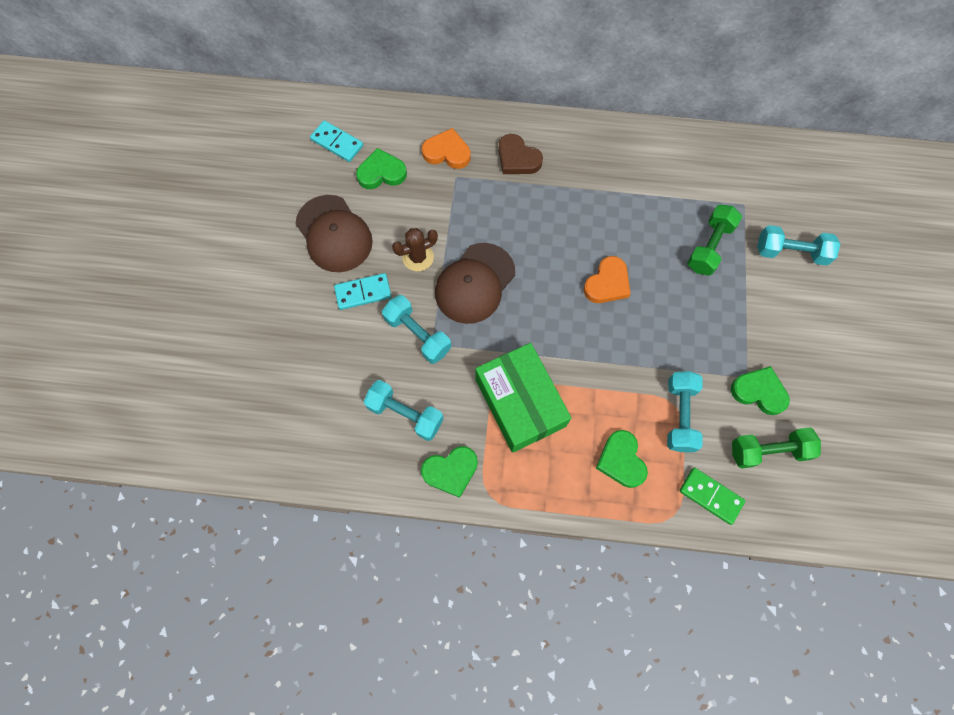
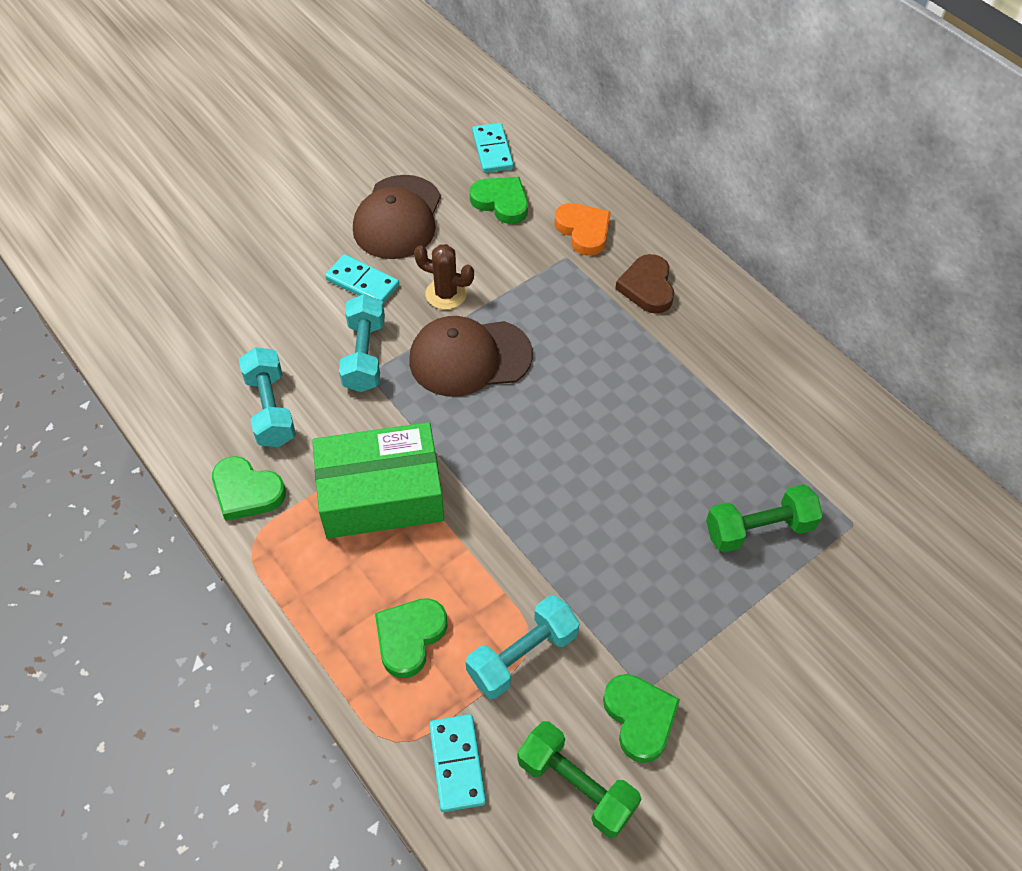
camera: 45 degrees right, 15 degrees down
green box [475,343,571,453] -> green box turned 60 degrees clockwise [312,422,444,539]
orange heart [584,256,631,303] -> none
green domino [680,468,745,525] -> turquoise domino [429,714,486,812]
turquoise dumbbell [757,225,840,266] -> none

